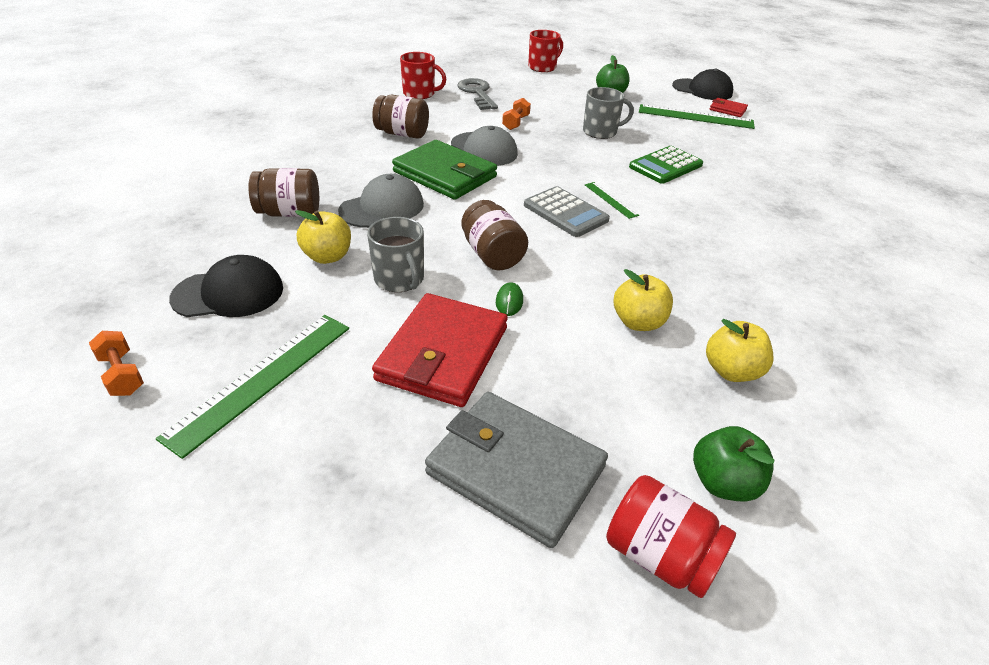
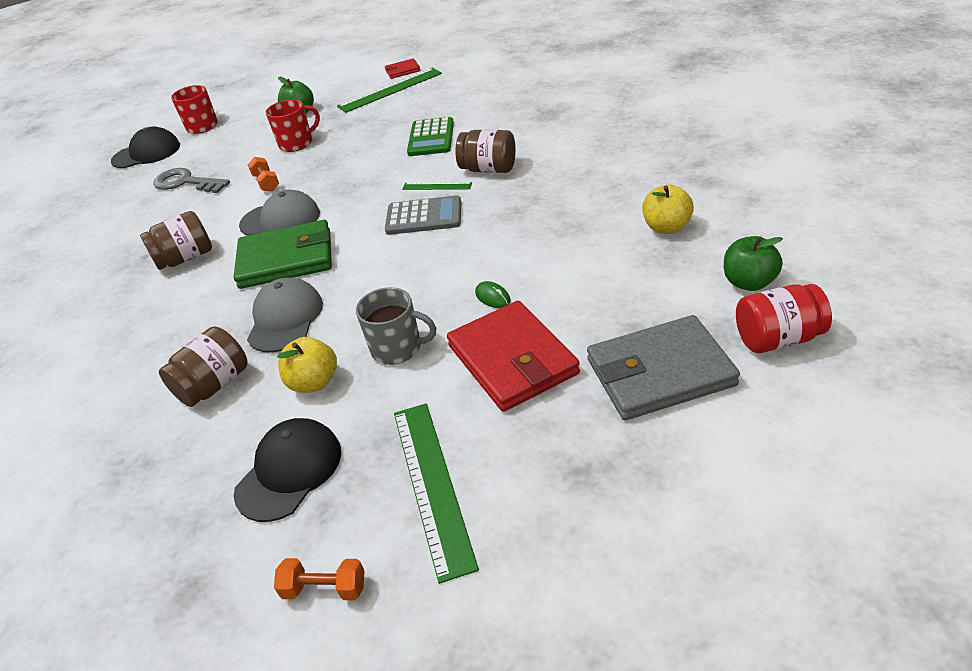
camera: 40 degrees left, 0 degrees up
red mug [400,52,446,99] -> red mug moved to [266,100,320,152]
brown jar [462,200,528,270] -> brown jar moved to [455,130,515,173]
grey mug [583,87,634,139] -> none
yellow apple [614,269,673,331] -> none
black cap [672,69,733,100] -> black cap moved to [111,127,180,168]

